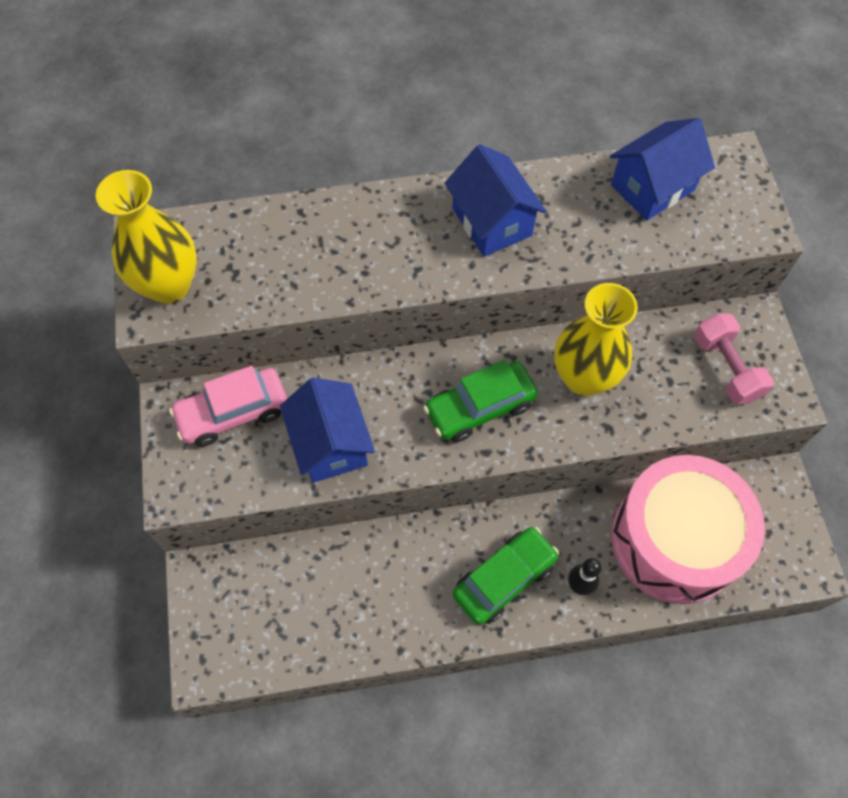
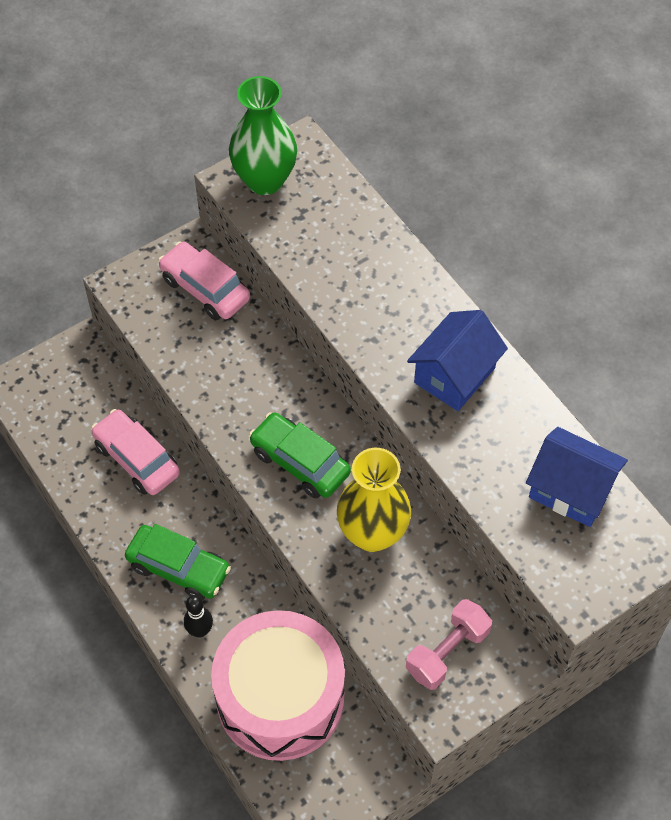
camera: 65 degrees right, 5 degrees down
yellow vase [96,170,197,304] -> green vase [229,76,297,195]
blue house [280,378,375,483] -> none
none -> pink car [91,409,180,495]

